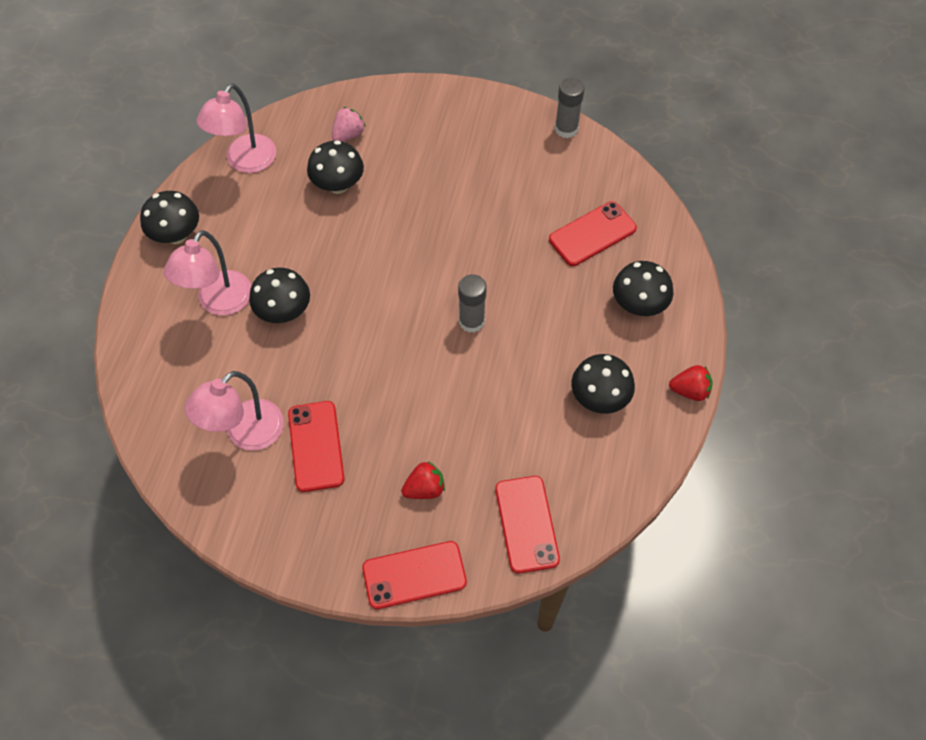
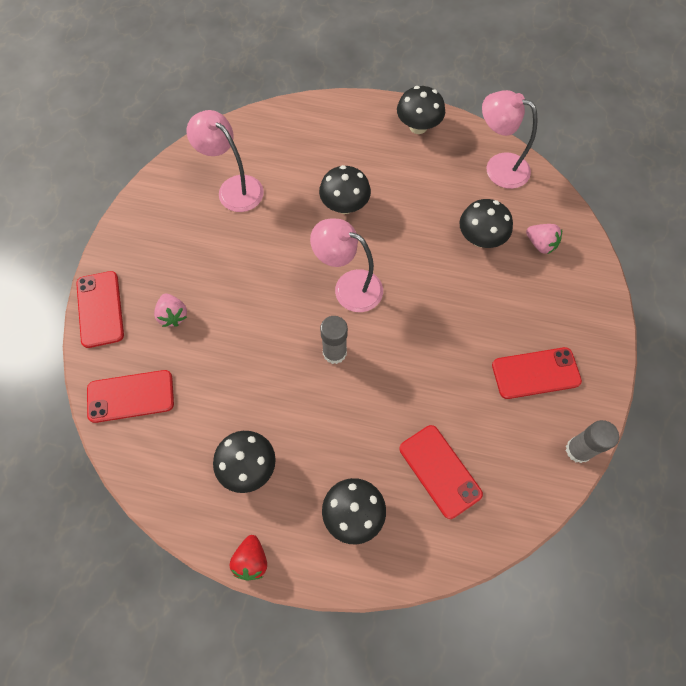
camera: 90 degrees right, 5 degrees up
pink lamp [164,230,251,316] -> pink lamp moved to [310,218,383,312]
red phone [288,401,345,492] -> red phone moved to [492,347,582,399]
red strawberry [401,461,445,499] -> pink strawberry [154,293,187,327]

